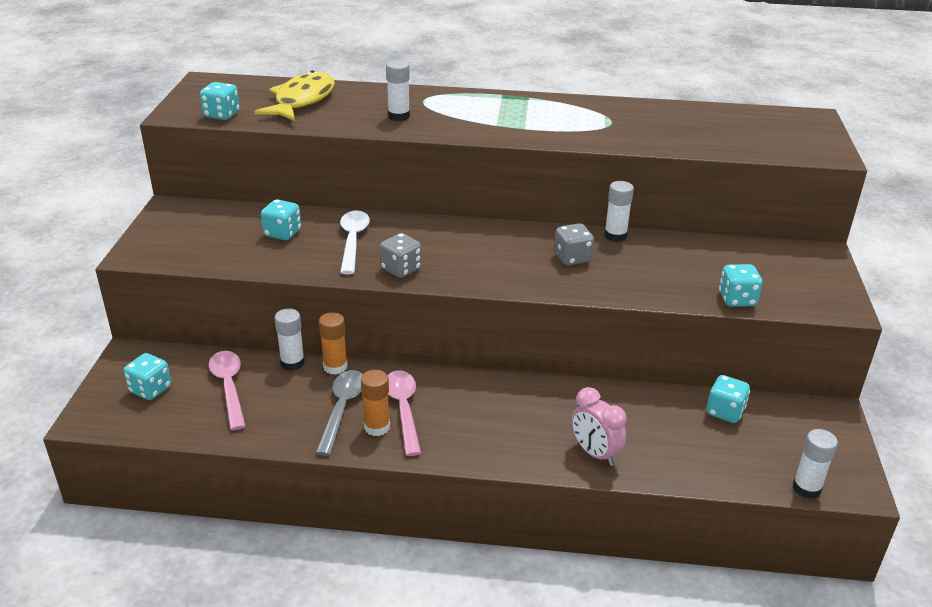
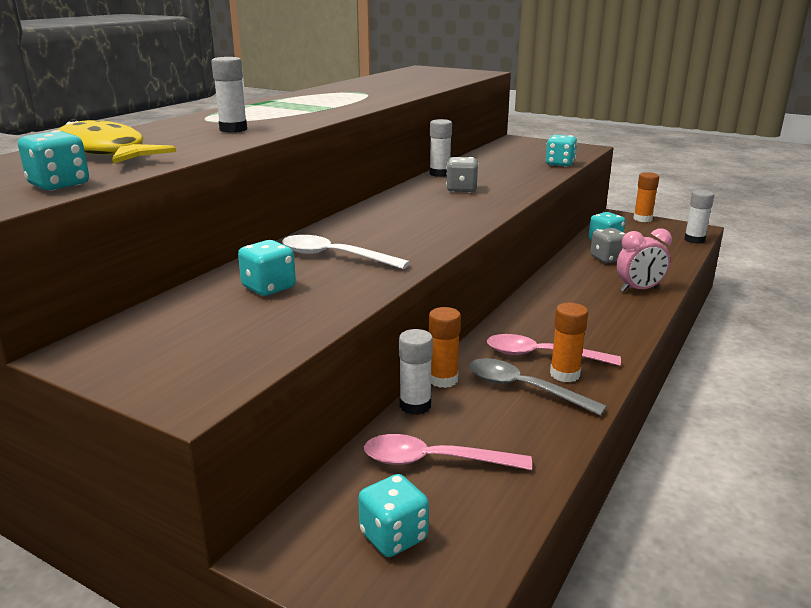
camera: 65 degrees left, 10 degrees down
grey dice [380,233,422,278] -> grey dice moved to [590,228,626,263]
none -> orange glue stick [634,172,659,222]

